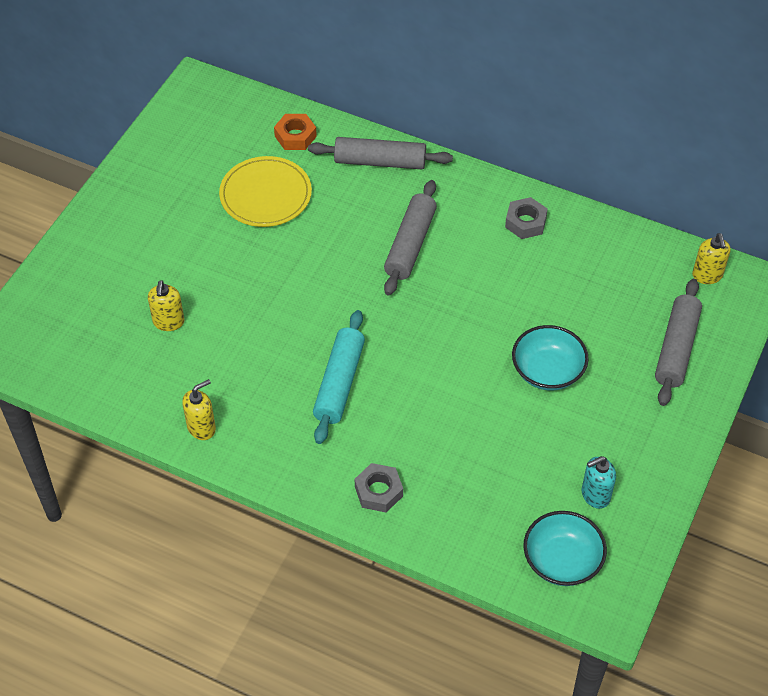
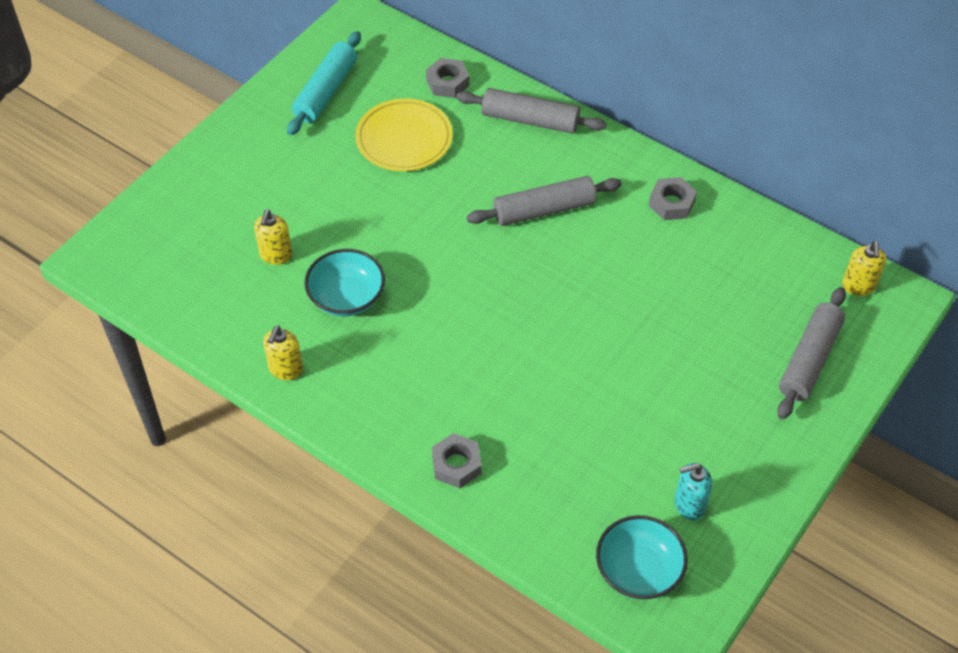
camera: 10 degrees right, 0 degrees up
yellow soap dispenser [182,379,216,440] -> yellow soap dispenser turned 135 degrees clockwise [263,326,303,380]
orange nut [274,114,317,150] -> grey nut [426,58,470,98]
turquoise rolling pin [313,310,365,444] -> turquoise rolling pin moved to [287,31,361,136]
grey rolling pin [384,180,437,295] -> grey rolling pin turned 45 degrees clockwise [467,176,622,226]
turquoise bowl [512,325,588,391] -> turquoise bowl moved to [304,249,385,316]

